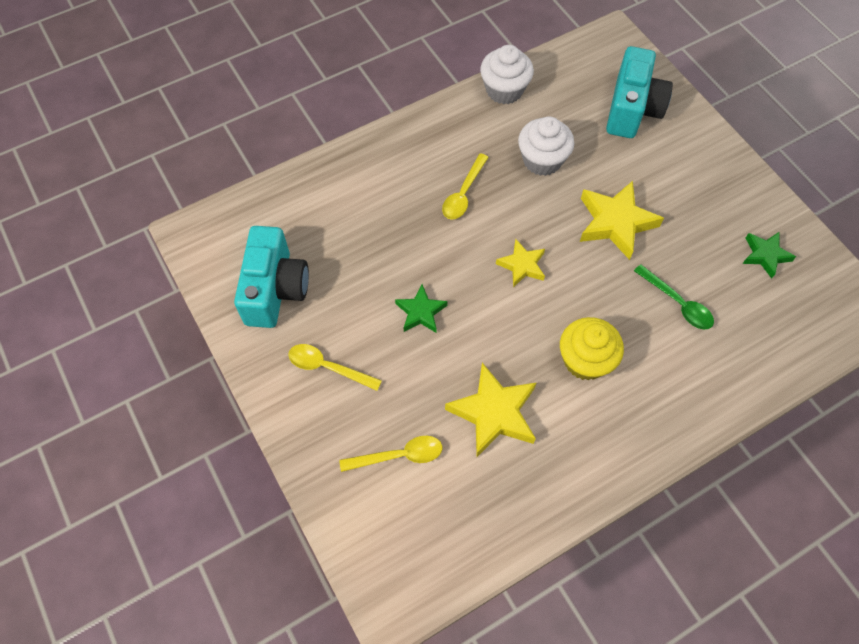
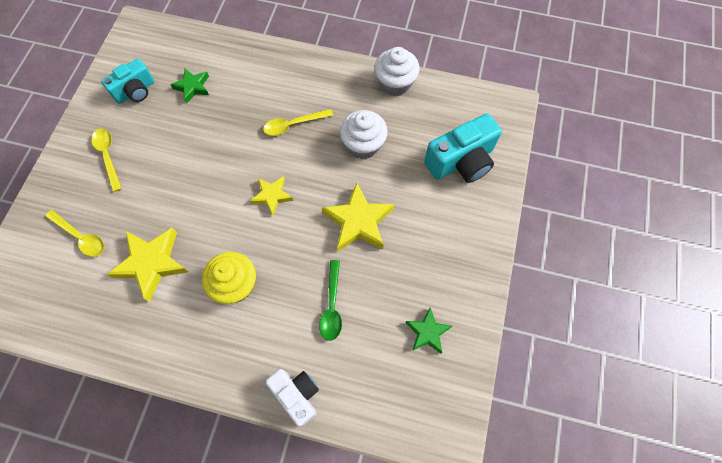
camera: 45 degrees right, 5 degrees up
turquoise camera [234,226,309,328] -> turquoise camera [101,59,155,104], size x0.65
green star [395,284,448,333] -> green star moved to [171,68,209,103]
none -> white camera [265,369,319,426]

